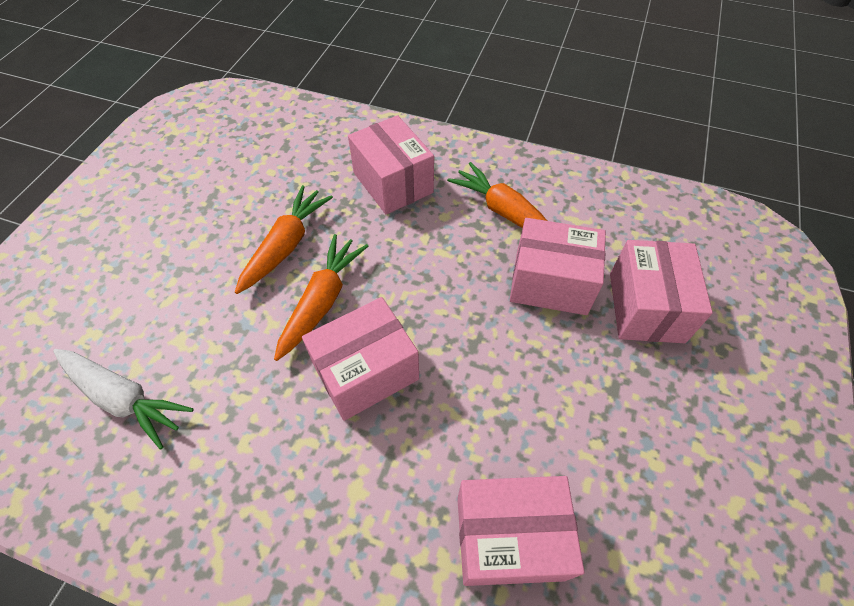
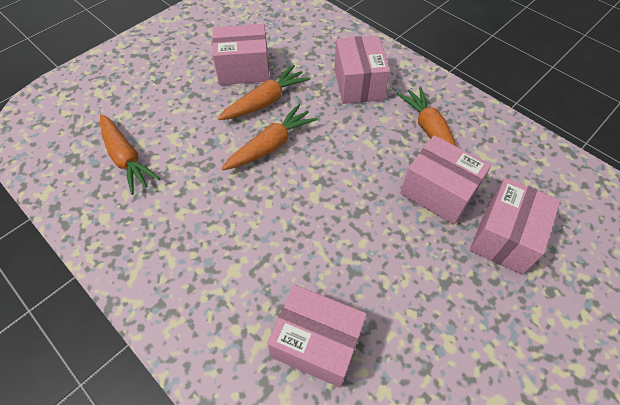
camera: 25 degrees right, 0 degrees up
white carrot [53,349,193,449] -> orange carrot [100,114,160,195]
pink box [302,297,419,421] -> pink box moved to [212,24,270,85]

